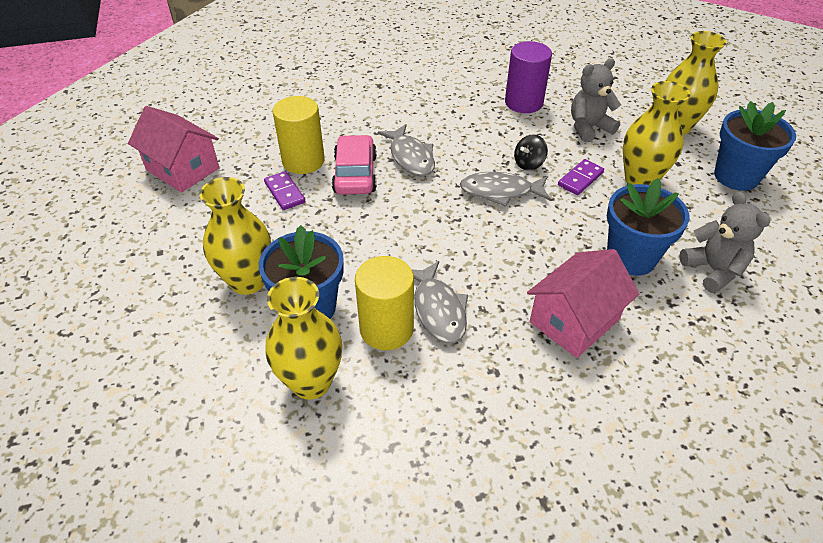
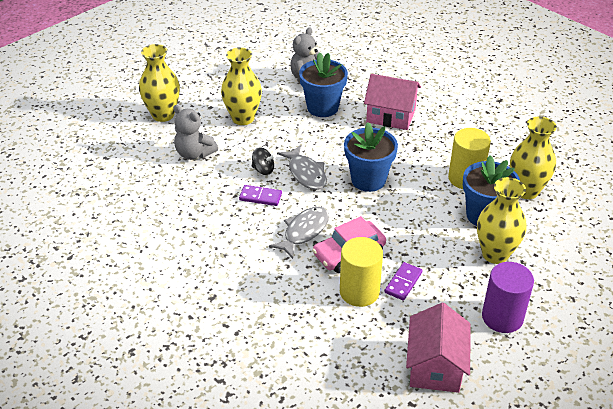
camera: 120 degrees left, 5 degrees down
grey fish [411,261,468,343] -> none
purple cylinder [505,41,552,113] -> purple cylinder moved to [482,262,534,333]
purple domino [558,159,604,195] -> purple domino moved to [239,185,282,206]
blue flower pot [714,101,796,191] -> blue flower pot moved to [344,122,398,192]

